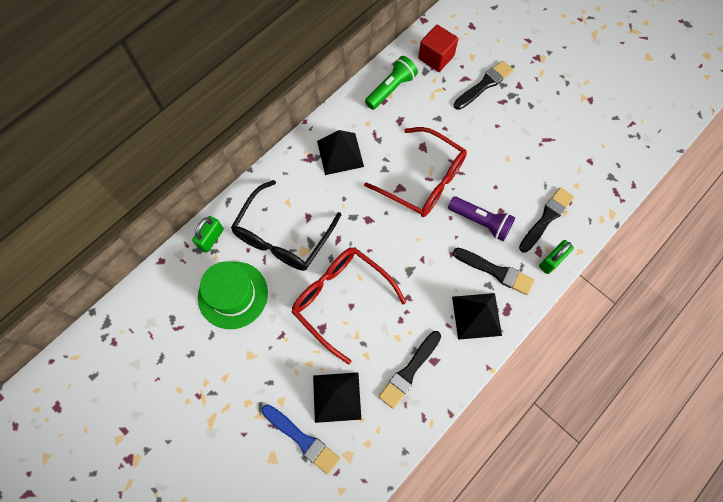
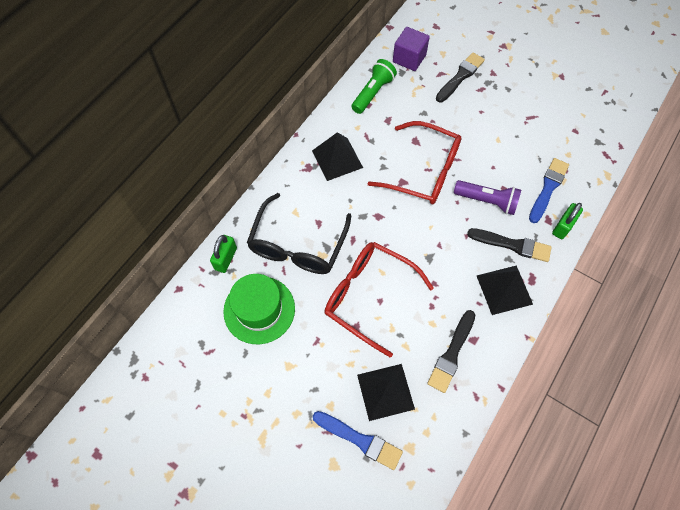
camera: 10 degrees left, 5 degrees down
red cube [418,25,458,72] -> purple cube [393,27,430,71]
black brush [519,187,574,253] -> blue brush [529,158,569,223]

